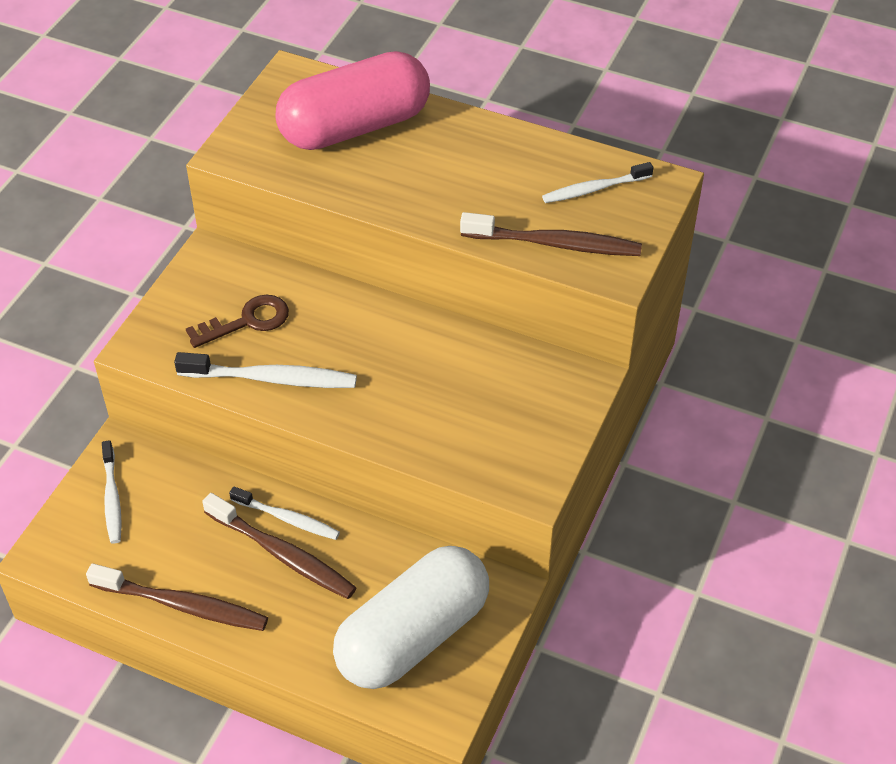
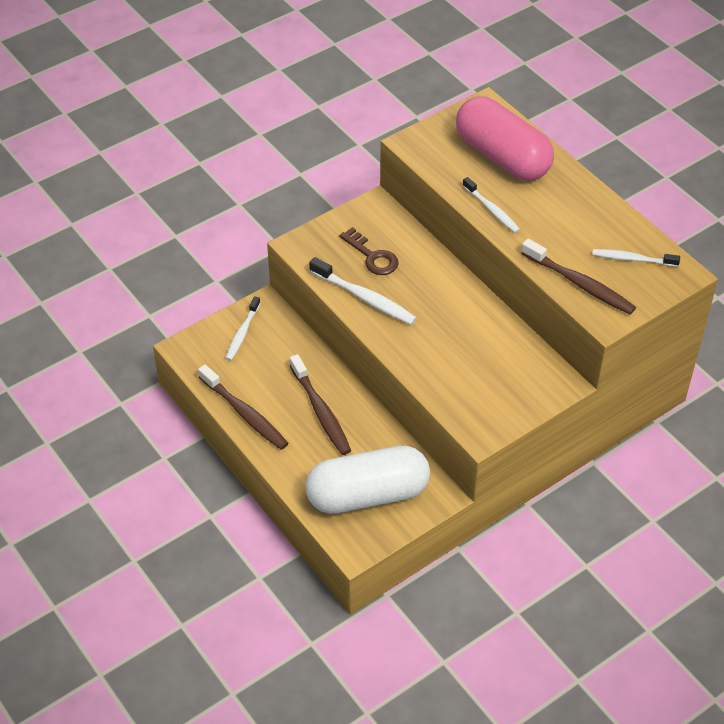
camera: 30 degrees right, 0 degrees up
brown key [186,295,289,348] -> brown key turned 45 degrees clockwise [339,227,399,275]
white toothbrush [229,486,340,540] -> white toothbrush moved to [462,177,520,233]
pink capsule [275,51,430,150] -> pink capsule turned 45 degrees clockwise [456,96,554,181]

